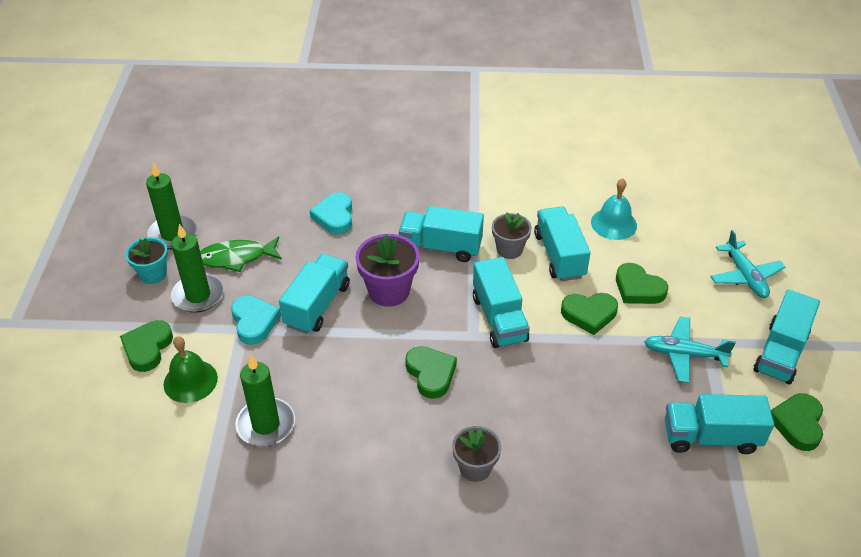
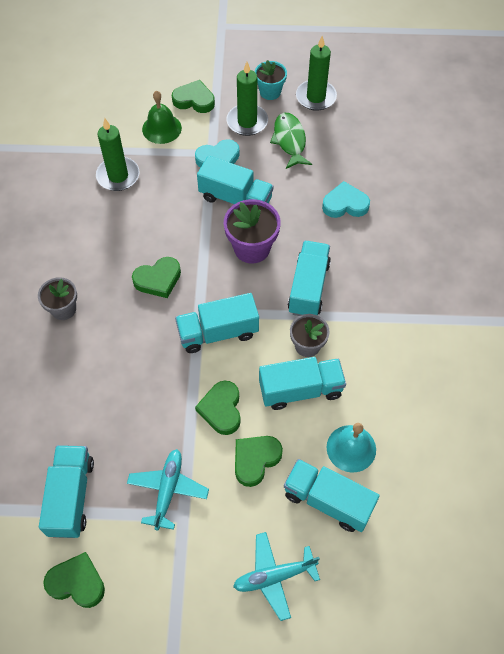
camera: 90 degrees right, 15 degrees up
turquoise truck [753,289,820,385] -> turquoise truck moved to [284,459,380,532]

